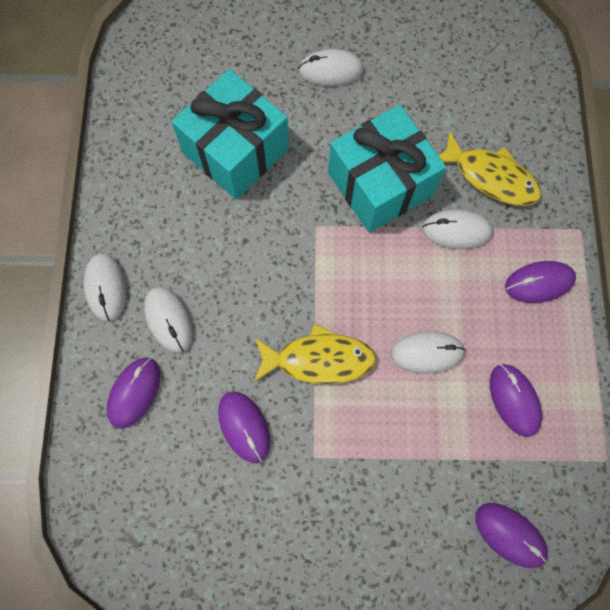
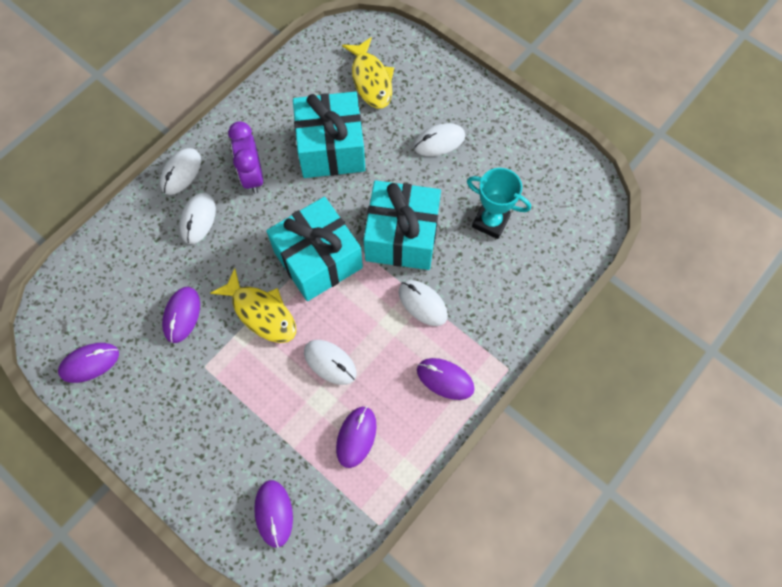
camera: 40 degrees right, 5 degrees down
purple mouse [107,358,160,429] -> purple mouse moved to [58,343,119,383]
white mouse [298,49,364,86] -> white mouse turned 60 degrees counterclockwise [414,123,465,156]
yellow fish [439,131,541,206] -> yellow fish moved to [342,37,394,108]
none -> purple clock [228,121,263,194]
none -> turquoise gift [266,197,363,301]
none -> turquoise trophy [467,168,531,239]

